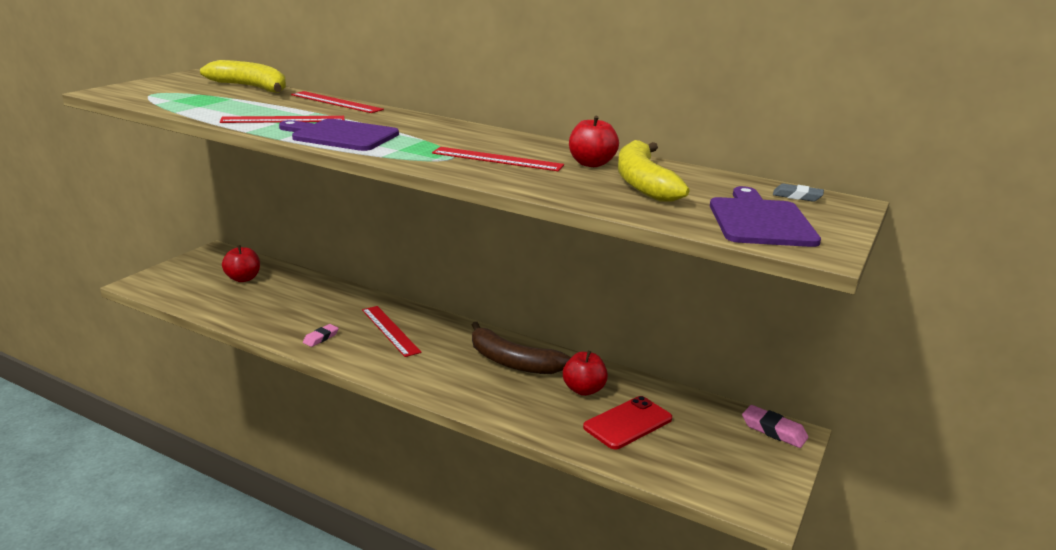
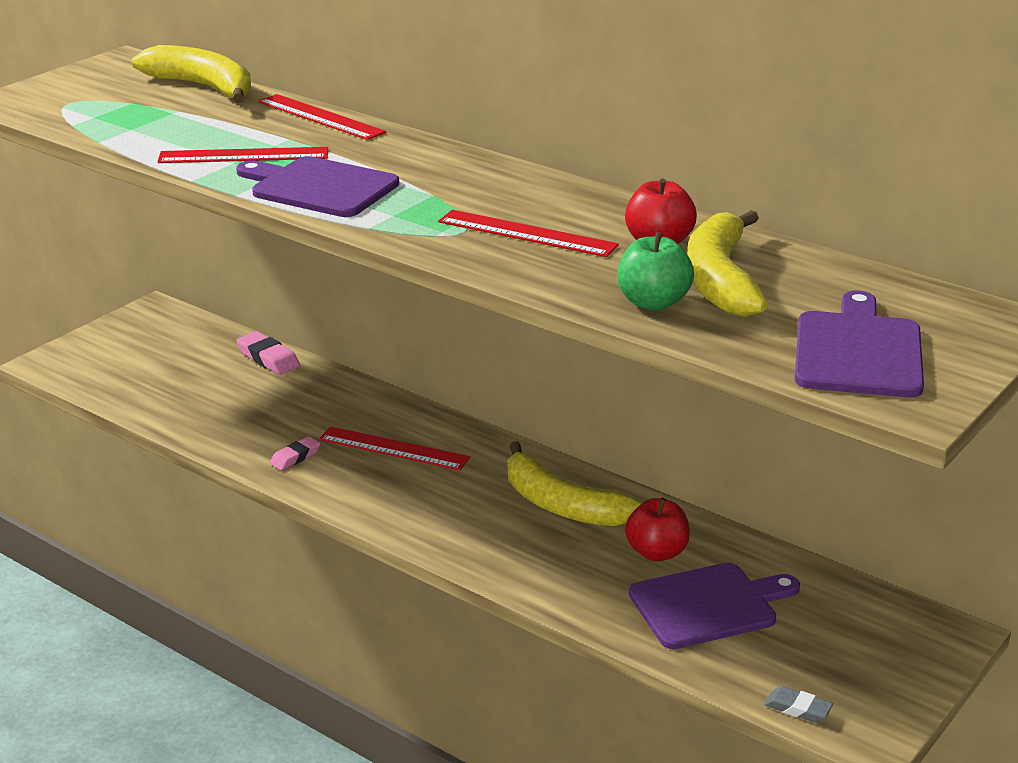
camera: 10 degrees right, 5 degrees up
red apple [222,245,260,282] -> none
red ruler [362,306,422,357] -> red ruler turned 45 degrees counterclockwise [319,426,470,471]
brown banana [472,322,571,374] -> yellow banana [507,441,643,526]
red phone [583,396,672,449] -> purple cutting board [629,562,800,649]
pink eraser [742,405,808,448] -> pink eraser moved to [236,331,300,375]
grey eraser [773,183,824,202] -> grey eraser moved to [764,686,833,723]
none -> green apple [617,232,694,310]

